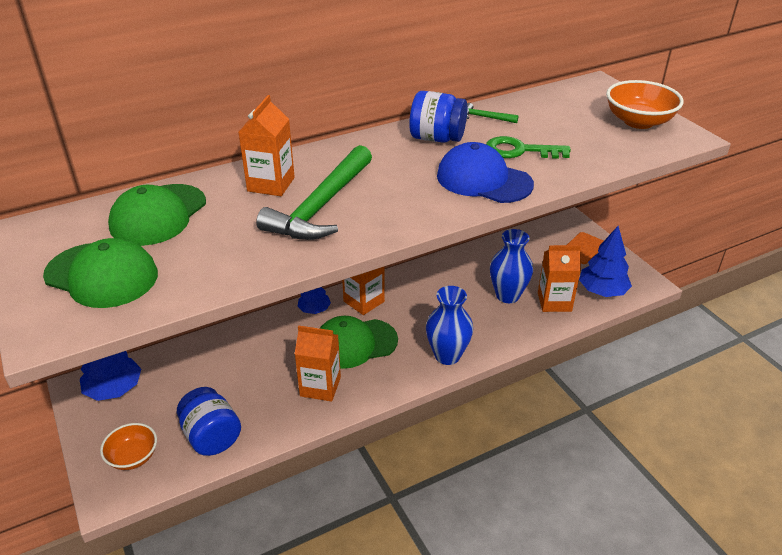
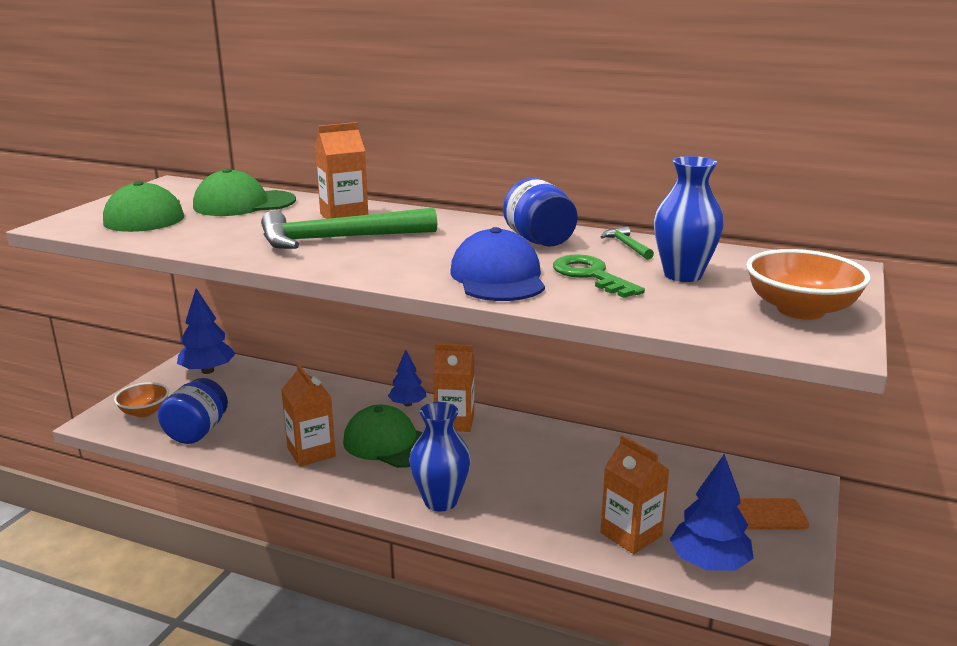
camera: 50 degrees right, 15 degrees down
blue vase [490,229,533,303] -> blue vase moved to [654,156,724,282]

